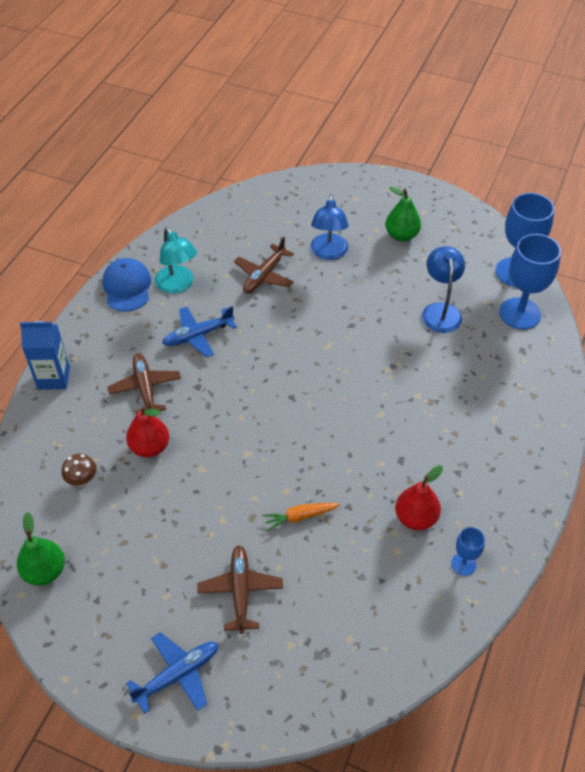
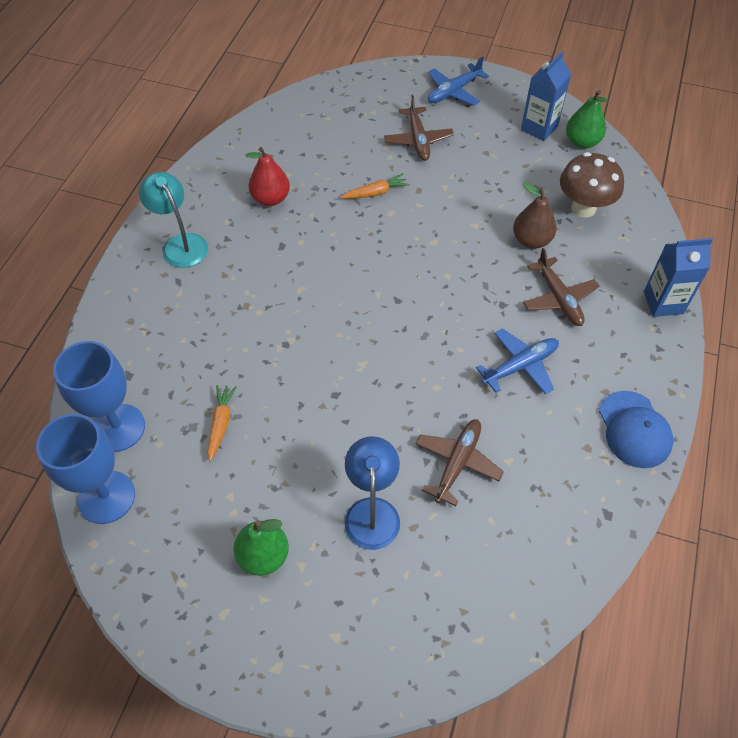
camera: 175 degrees right, 5 degrees up
brown mushroom [62,454,97,487] -> brown mushroom [560,152,624,218], size x1.90
red pear [126,405,169,458] -> brown pear [513,182,557,249]
turquoise lamp [155,227,197,294] -> turquoise lamp moved to [139,172,208,268]
blue lamp [422,246,465,333] -> orange carrot [207,385,237,462]
blue goblet [451,527,485,576] -> none
none -> blue carton [521,52,571,141]

